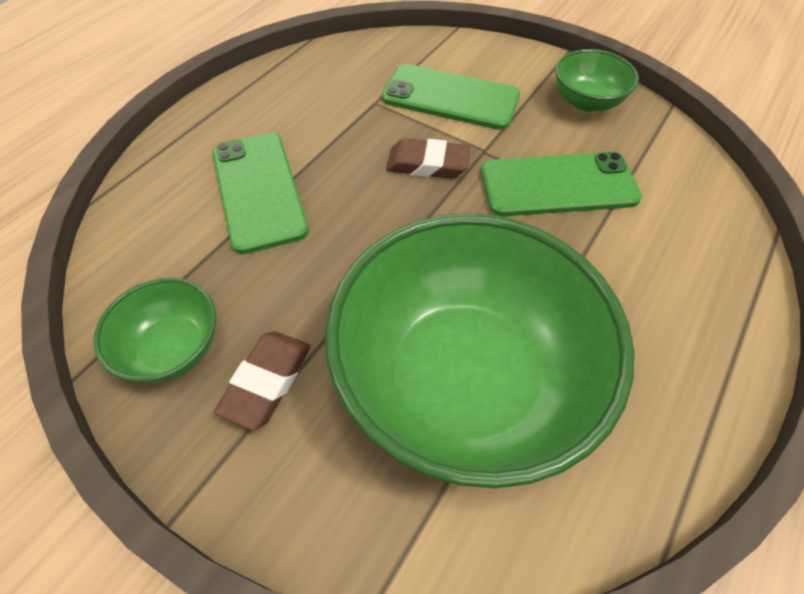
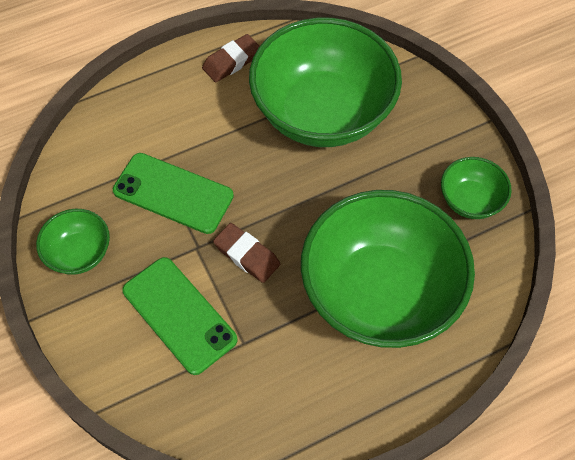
camera: 150 degrees left, 5 degrees up
green phone [212,133,309,254] -> green bowl [301,190,475,348]
brown eraser [214,331,311,430] -> brown eraser moved to [202,34,259,82]

